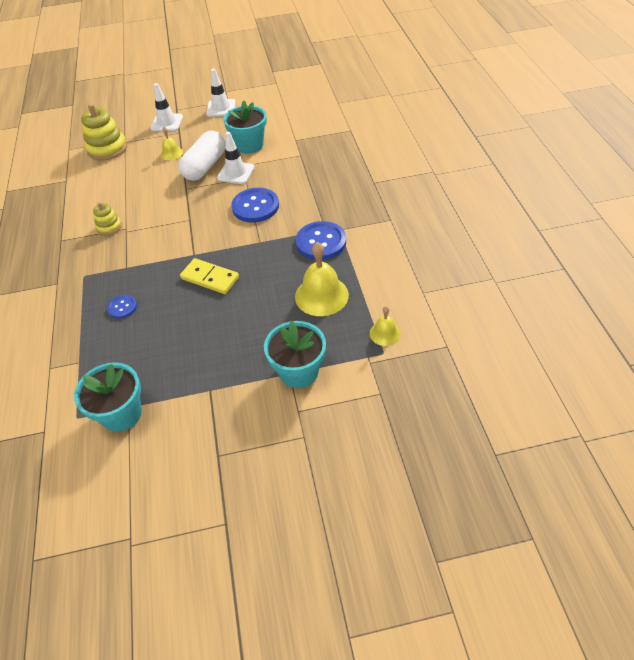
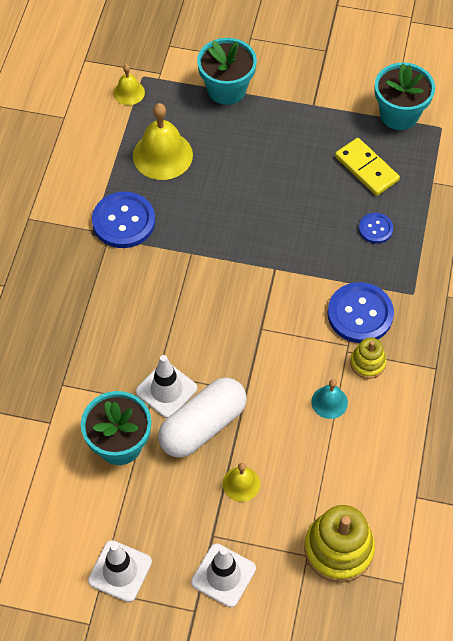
camera: 160 degrees left, 10 degrees up
yellow domino [180,258,239,294] -> yellow domino moved to [335,138,400,196]
blue button [231,188,279,223] -> blue button moved to [327,282,394,343]
none -> turquoise bell [311,379,348,419]

